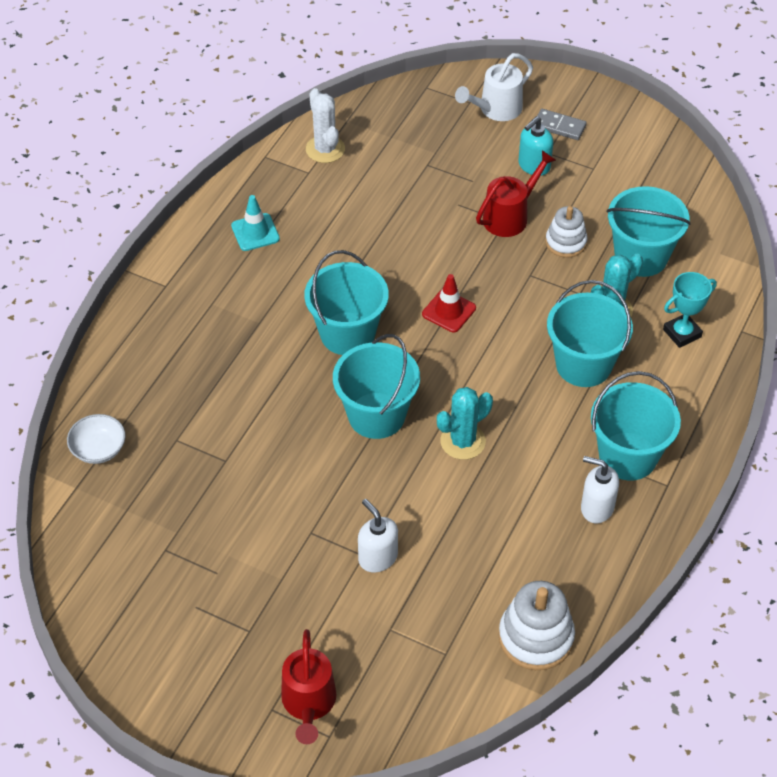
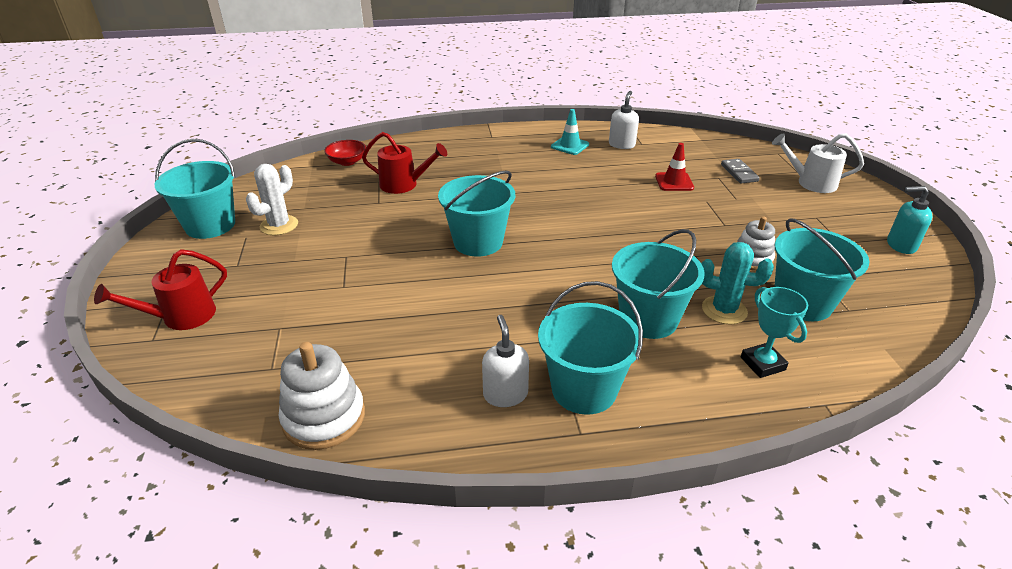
camera: 55 degrees right, 15 degrees down
white bowl [67,414,125,464] -> red bowl [324,140,366,166]
turquoise bucket [304,250,389,355] -> turquoise bucket moved to [155,139,235,239]
white cactus [306,88,345,163] -> white cactus moved to [246,164,298,235]
white soap dispenser [358,499,398,573] -> white soap dispenser moved to [609,91,639,149]
red traffic cone [422,274,476,332] -> red traffic cone moved to [655,143,694,191]
turquoise cactus [437,387,493,460] -> none
red watering can [476,150,556,237] -> red watering can moved to [362,132,447,194]
turquoise soap dispenser [518,116,553,176] -> turquoise soap dispenser moved to [887,186,932,254]
grey domino [537,109,587,140] -> grey domino moved to [721,159,760,183]
turquoise trophy [663,272,717,348] -> turquoise trophy turned 45 degrees clockwise [741,287,808,378]

